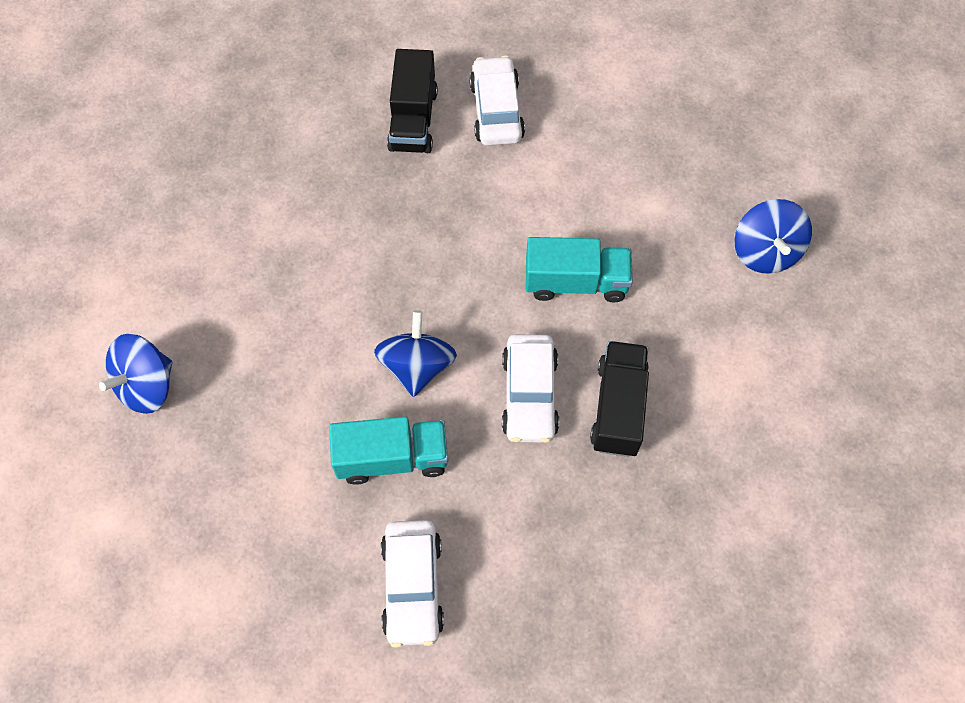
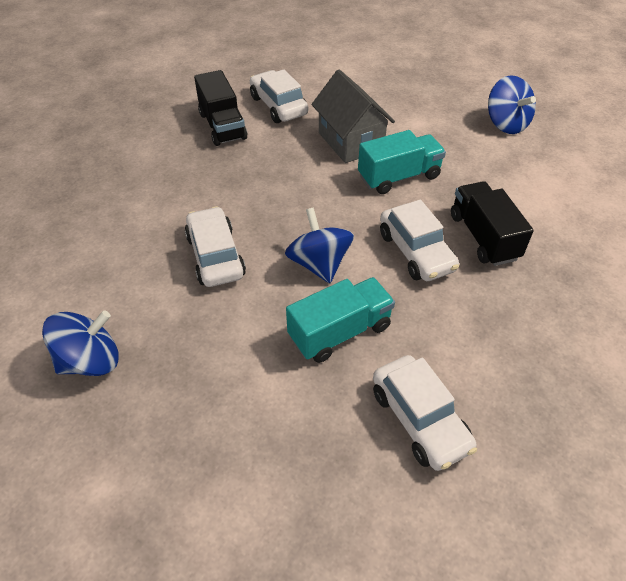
camera: 25 degrees left, 15 degrees down
blue spinning top [99,334,172,414] -> blue spinning top turned 135 degrees counterclockwise [42,310,119,376]
none -> white car [185,206,246,287]
none -> grey house [312,70,395,163]

